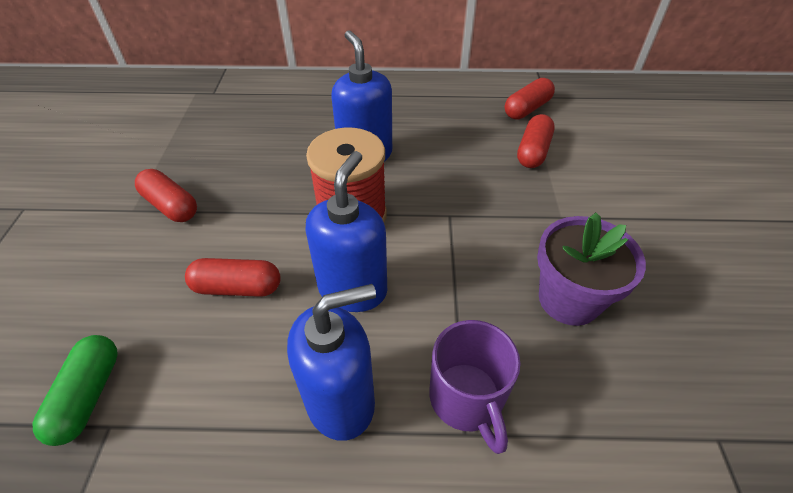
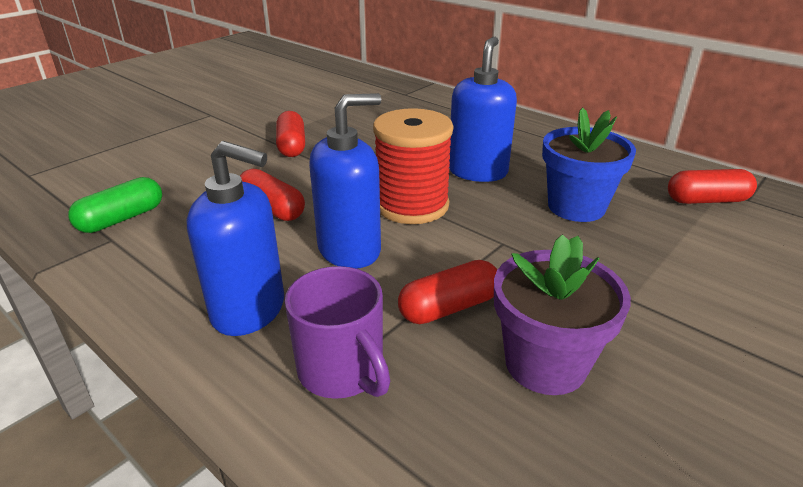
camera: 40 degrees right, 15 degrees down
purple mug [430,320,520,454] -> purple mug turned 60 degrees counterclockwise [285,266,390,399]
red capsule [517,114,555,168] -> red capsule moved to [398,260,497,324]
none -> blue flower pot [542,108,636,222]

